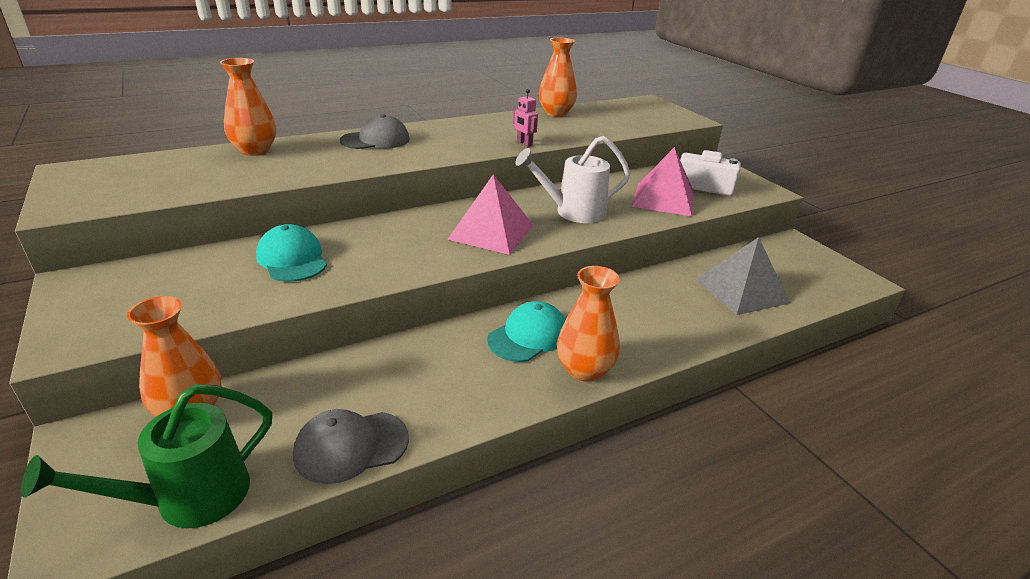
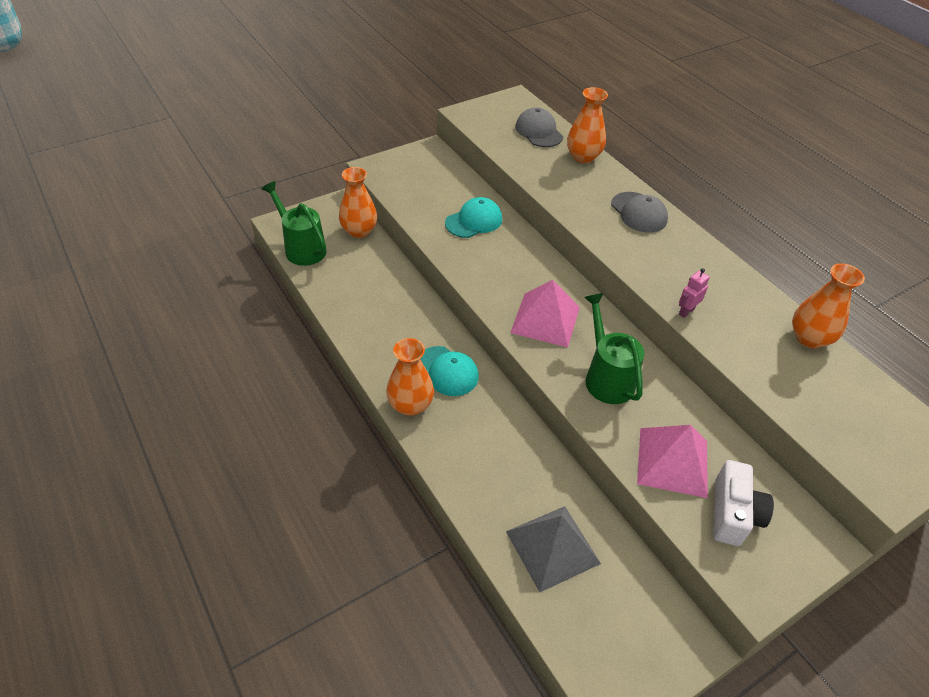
camera: 85 degrees right, 15 degrees up
grey cap [293,409,409,484] -> grey cap moved to [515,107,563,147]
white watering can [515,136,630,223] -> green watering can [584,293,644,404]

